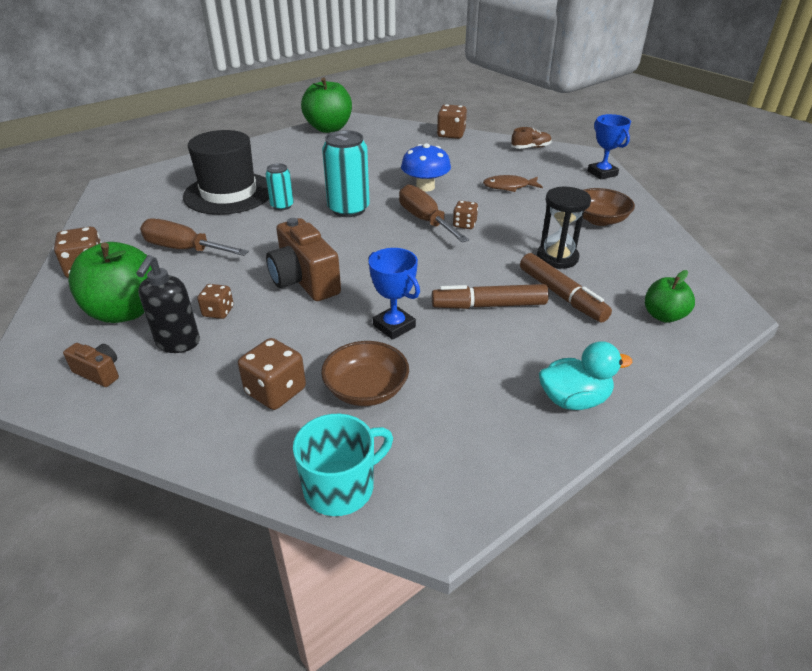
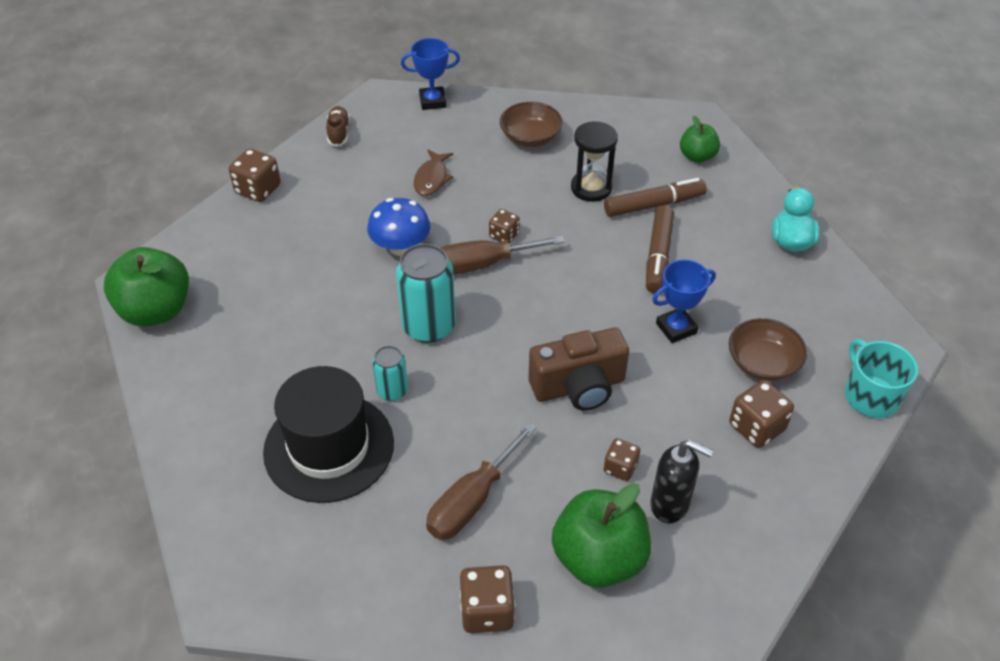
camera: 75 degrees left, 10 degrees up
brown camera [63,343,119,387] -> none

